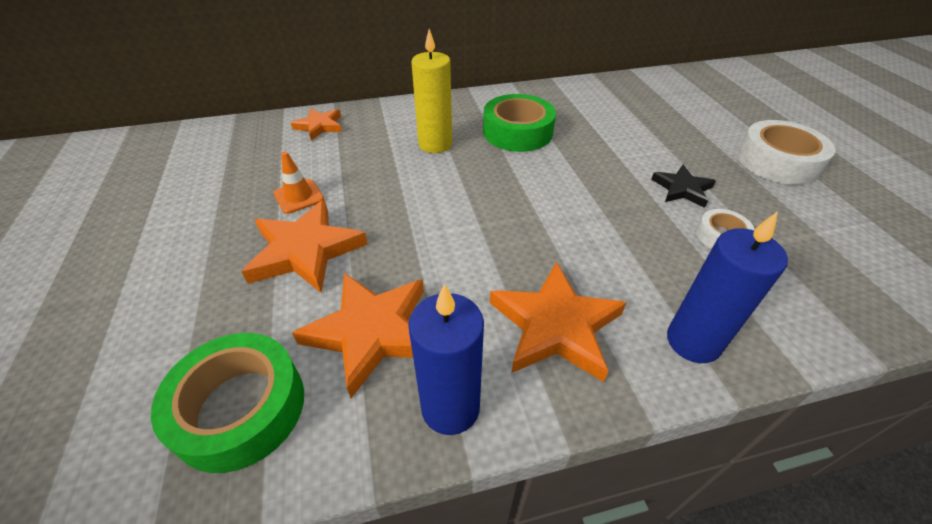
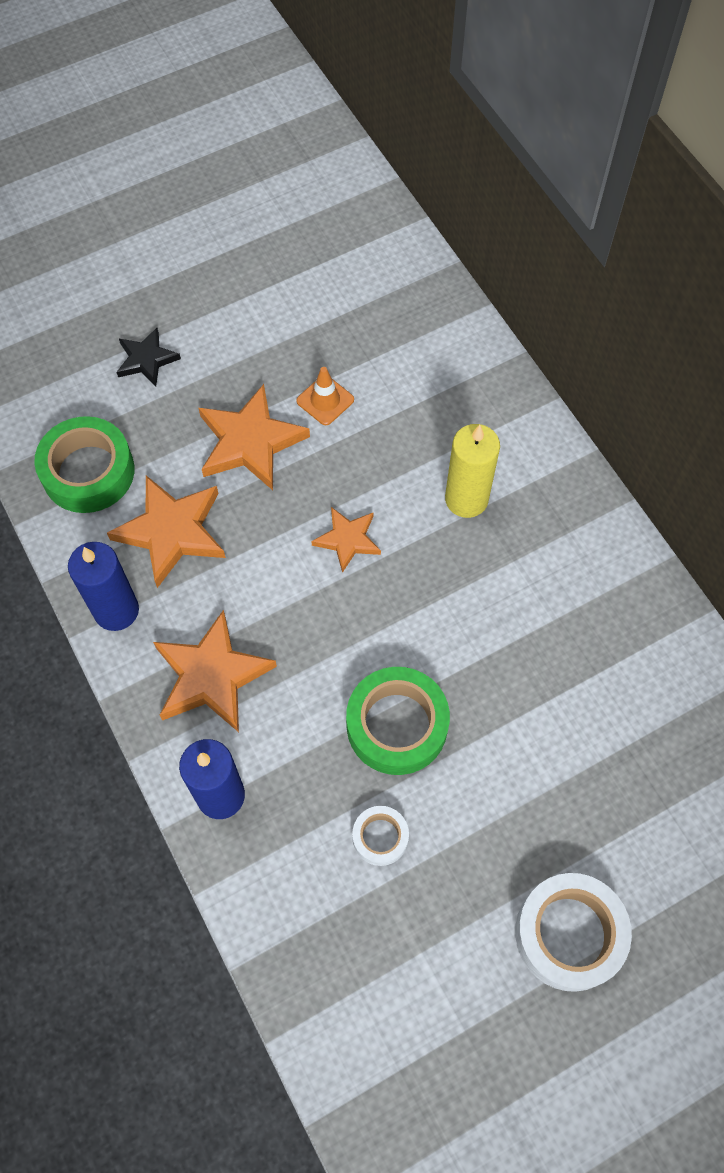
camera: 75 degrees right, 20 degrees up
orange star [291,108,342,140] -> orange star moved to [311,507,381,573]
green tape [483,94,556,152] -> green tape moved to [346,667,450,775]
black star [651,165,716,208] -> black star moved to [116,328,181,387]

